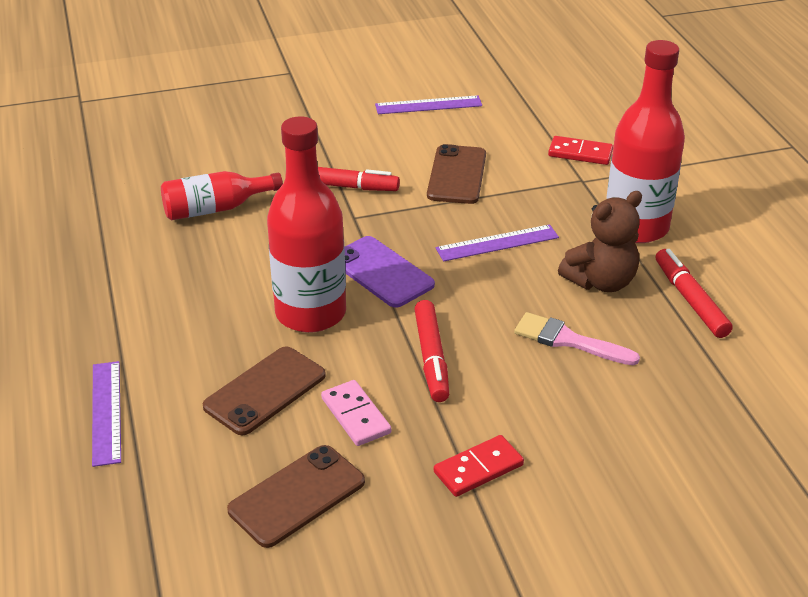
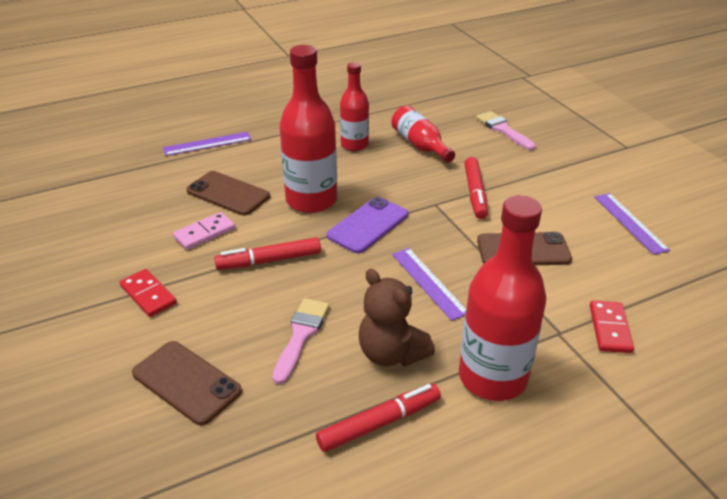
camera: 80 degrees right, 0 degrees up
brown phone [227,445,365,548] -> brown phone moved to [132,341,242,425]
none -> red bottle [340,62,369,151]
none -> pink brush [476,111,536,150]

